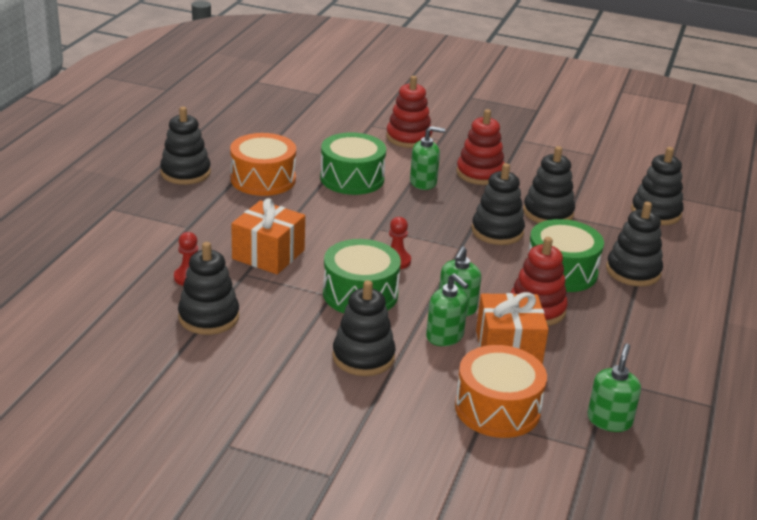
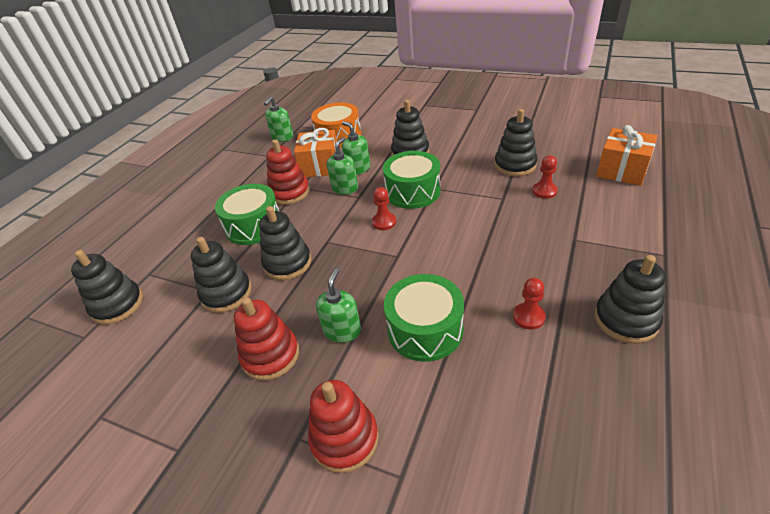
camera: 170 degrees left, 10 degrees up
orange drum [230,133,296,196] -> red pawn [513,278,546,330]
orange gift [231,198,305,274] -> orange gift moved to [596,125,658,186]
green soap dispenser [410,126,445,190] -> green soap dispenser turned 105 degrees clockwise [316,268,361,343]
black stacking toy [606,202,663,286] -> none

